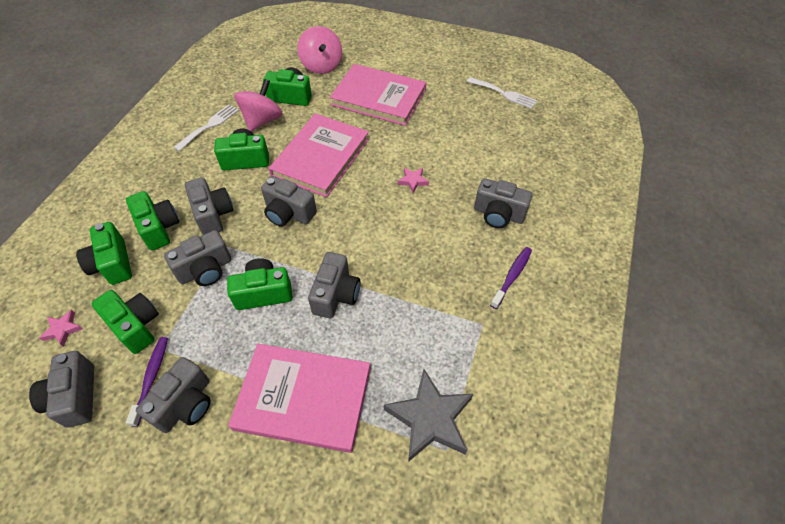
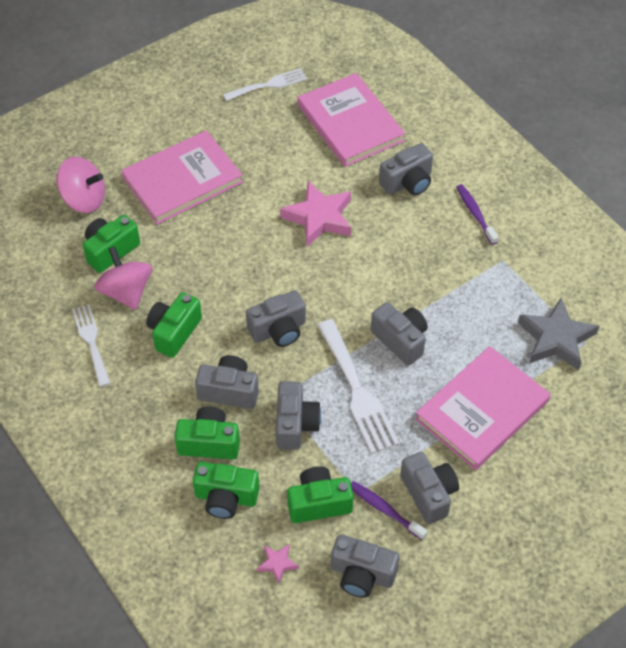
camera: 55 degrees left, 0 degrees up
green camera [227,258,293,310] -> white fork [317,319,399,454]
pink book [269,113,369,197] -> pink book moved to [298,73,405,167]
pink star [398,168,429,193] -> pink star [280,181,351,247], size x2.15

